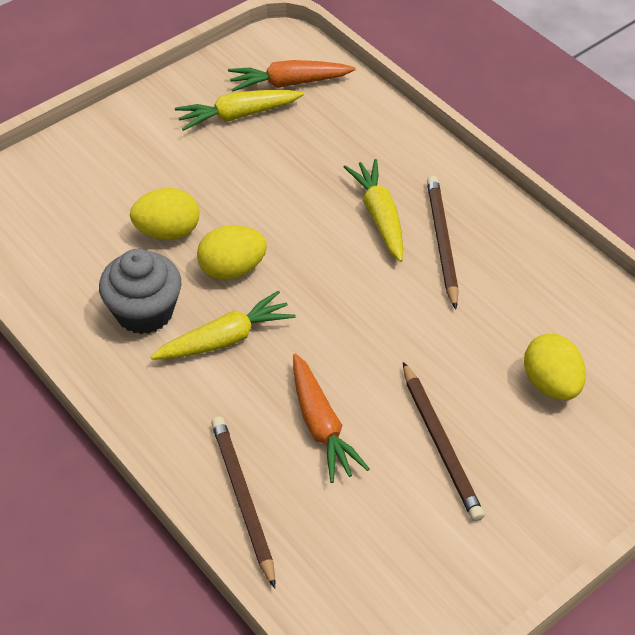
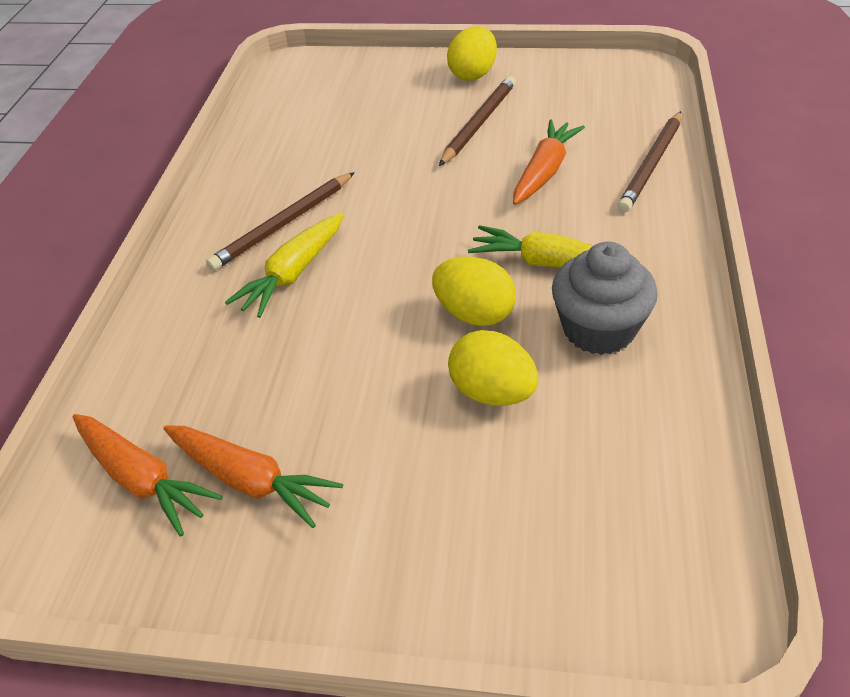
camera: 130 degrees left, 5 degrees down
yellow carrot [175,90,304,131] -> orange carrot [163,426,343,528]
yellow egg [524,334,586,400] -> yellow egg moved to [447,26,497,81]

